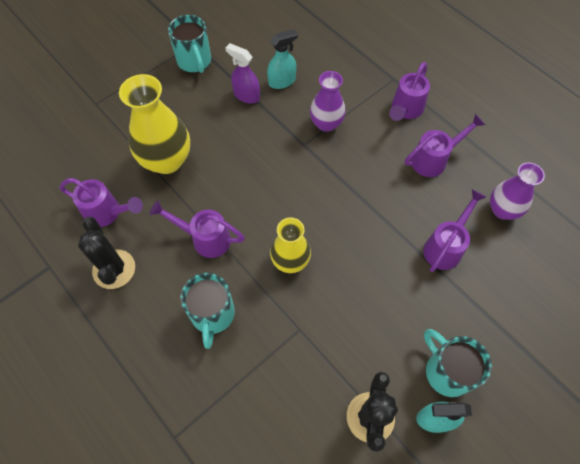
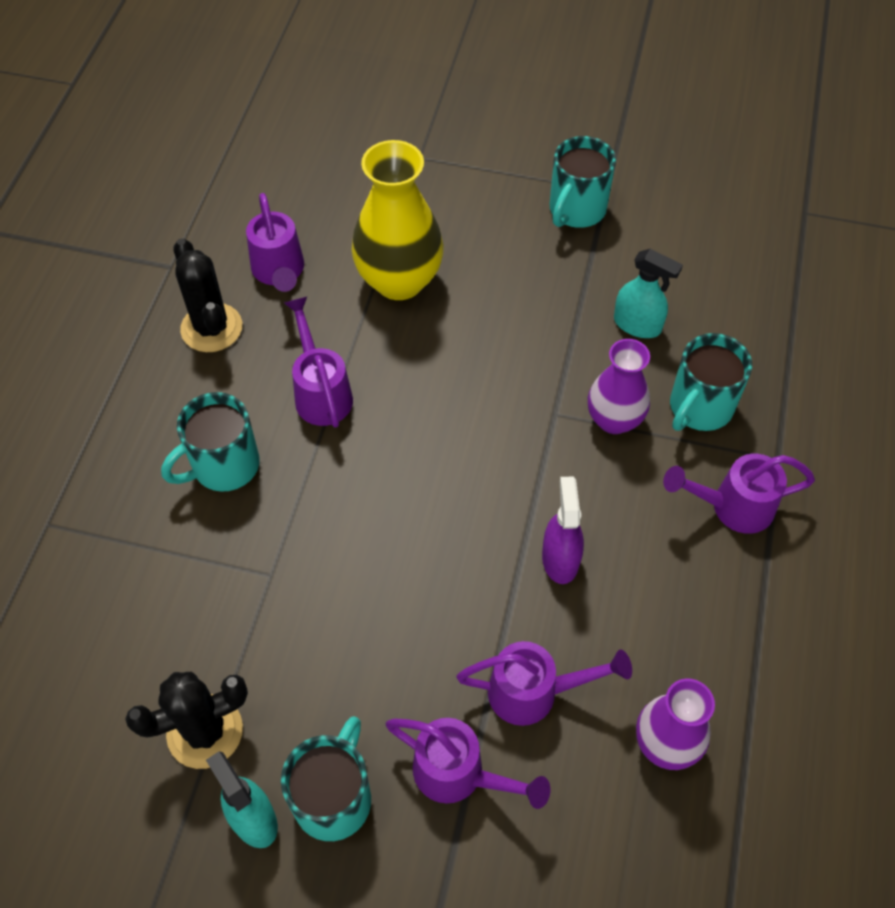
camera: 55 degrees right, 5 degrees down
black cactus [78,217,135,289] -> black cactus turned 60 degrees counterclockwise [173,238,242,352]
purple spray bottle [225,43,260,104] -> purple spray bottle moved to [542,476,584,584]
yellow vase [270,218,311,273] -> none
purple watering can [405,113,485,177] -> purple watering can moved to [386,718,550,809]
none -> turquoise mug [670,333,752,431]

